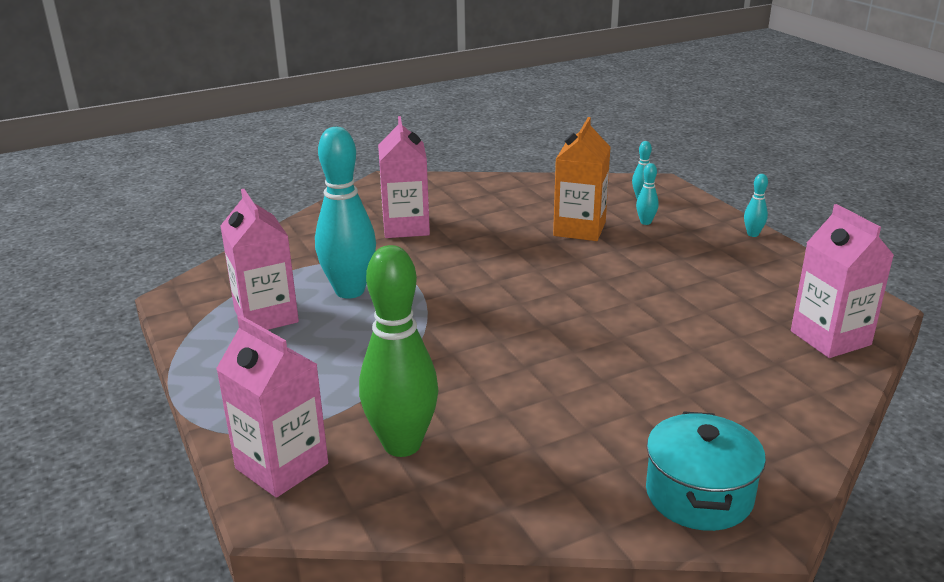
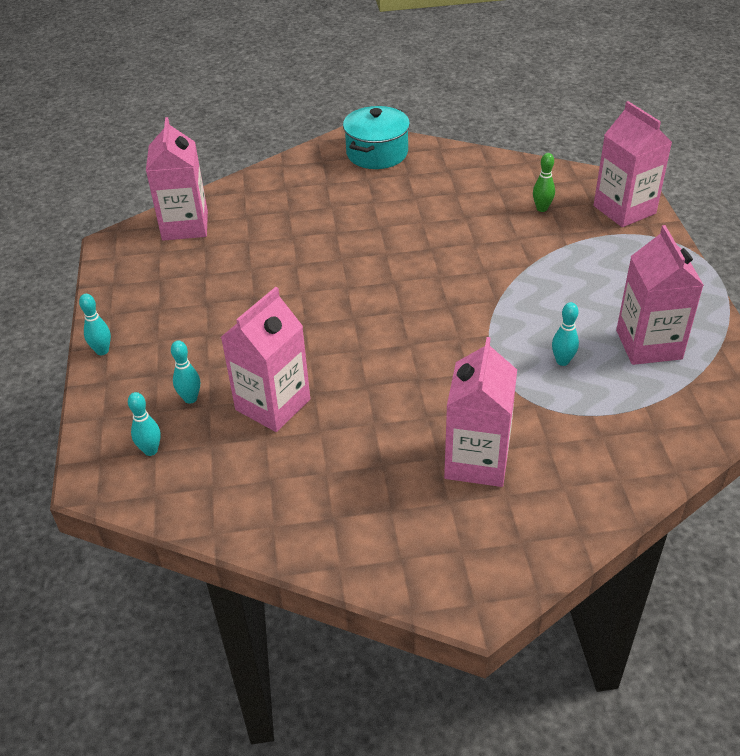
camera: 160 degrees left, 15 degrees up
turquoise bowling pin [315,127,376,299] -> turquoise bowling pin [552,302,579,366], size x0.42
green bowling pin [359,245,439,457] -> green bowling pin [533,153,555,212], size x0.42
orange carton [553,117,611,241] -> pink carton [221,287,310,432]

